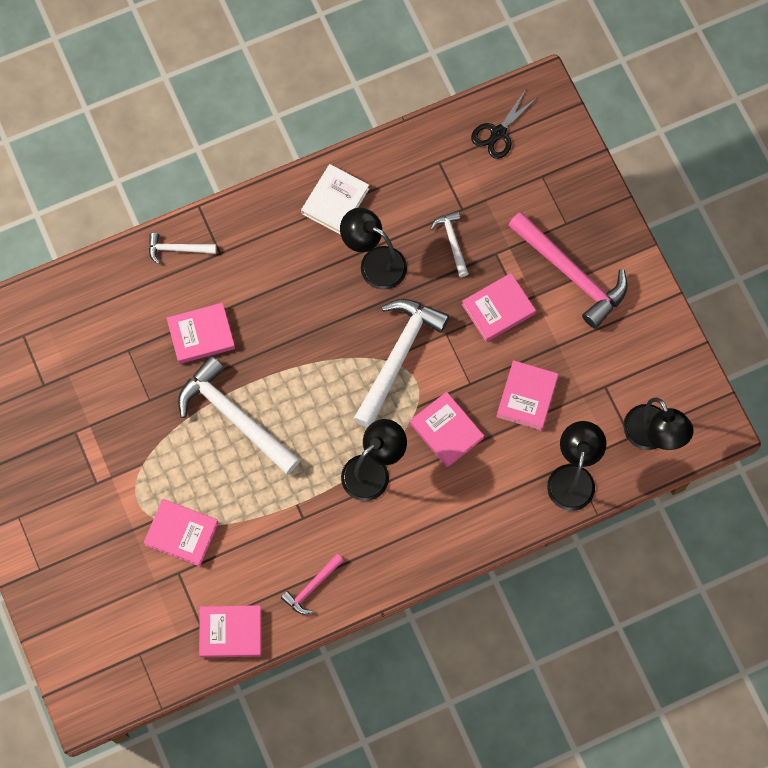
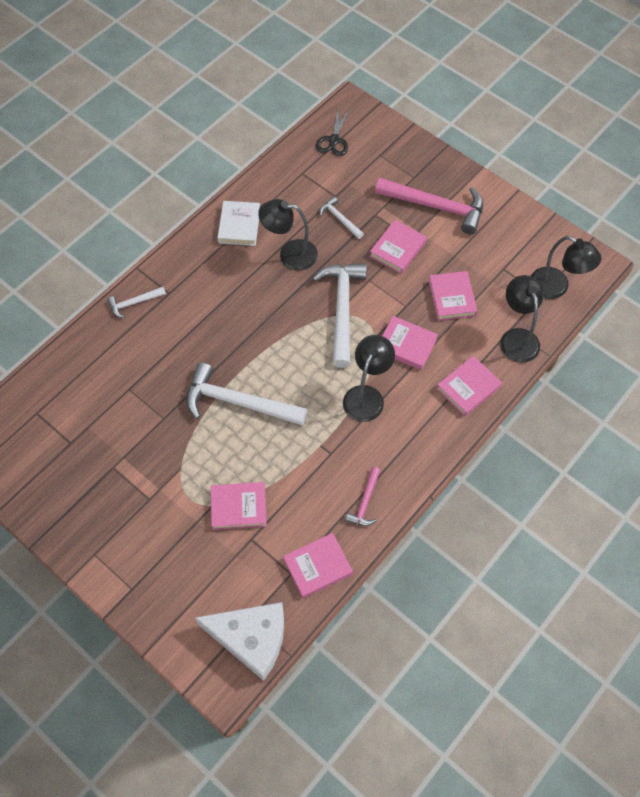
camera: 25 degrees left, 10 degrees down
pink book [167,303,235,364] -> pink book moved to [436,356,502,416]
none -> white cheese [195,602,284,681]

